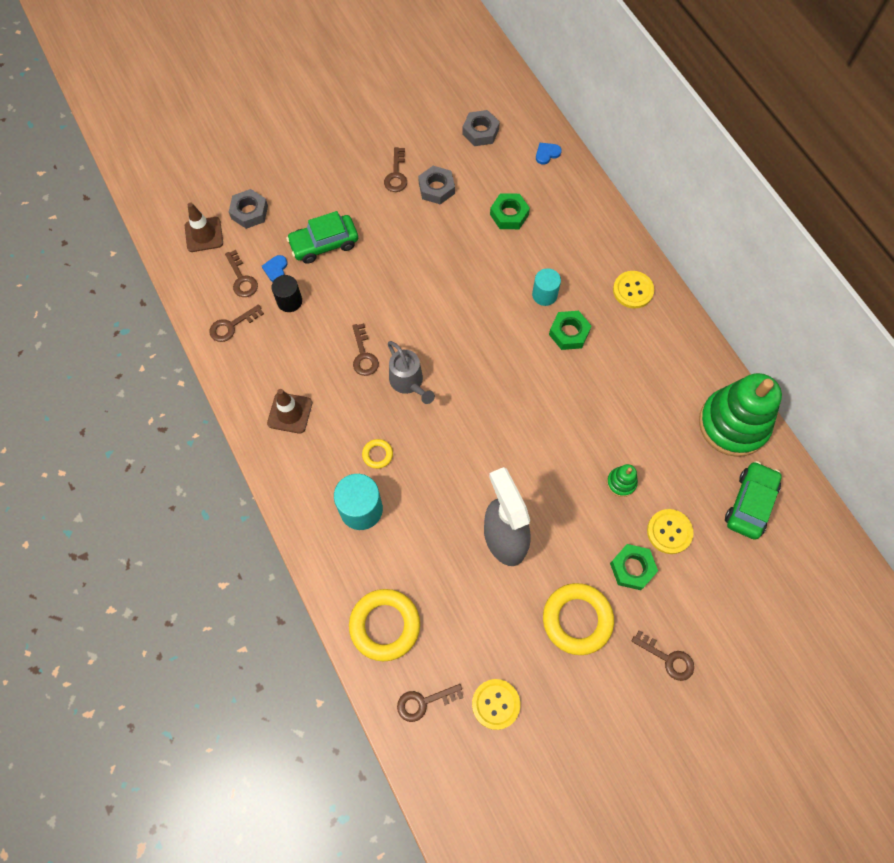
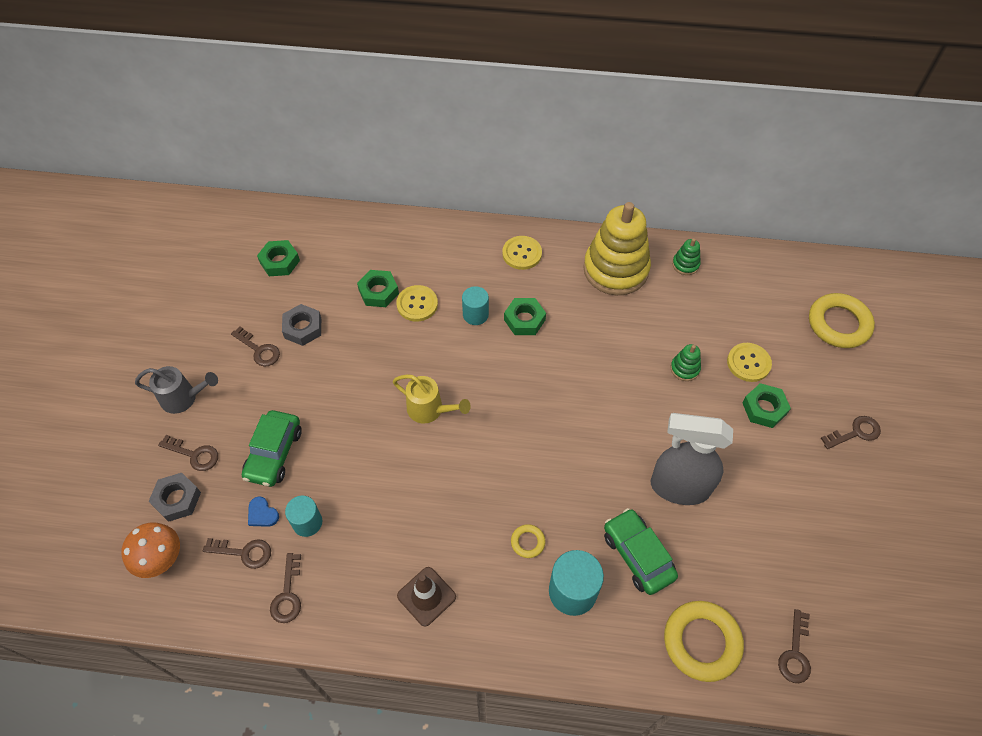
camera: 55 degrees left, 10 degrees down
brown traffic cone [185,202,223,252] -> orange mushroom [122,523,180,578]
black cylinder [271,275,302,312] -> turquoise cylinder [285,496,322,537]
brown key [352,323,379,376] -> brown key moved to [158,435,218,471]
grey watering can [388,341,435,404] -> grey watering can moved to [135,366,218,414]
grey nut [462,110,500,146] -> green nut [257,240,300,276]
yellow button [472,679,520,730] -> yellow button moved to [396,285,438,322]
blue heart [536,143,562,165] -> none
yellow ring [543,583,614,655] -> yellow ring moved to [809,293,875,348]
green stacking toy [699,373,782,457] -> green stacking toy [672,238,701,275], size x0.42
green car [725,461,782,540] -> green car moved to [604,508,678,595]
none -> yellow watering can [393,374,471,424]
none -> yellow stacking toy [583,202,651,295]

